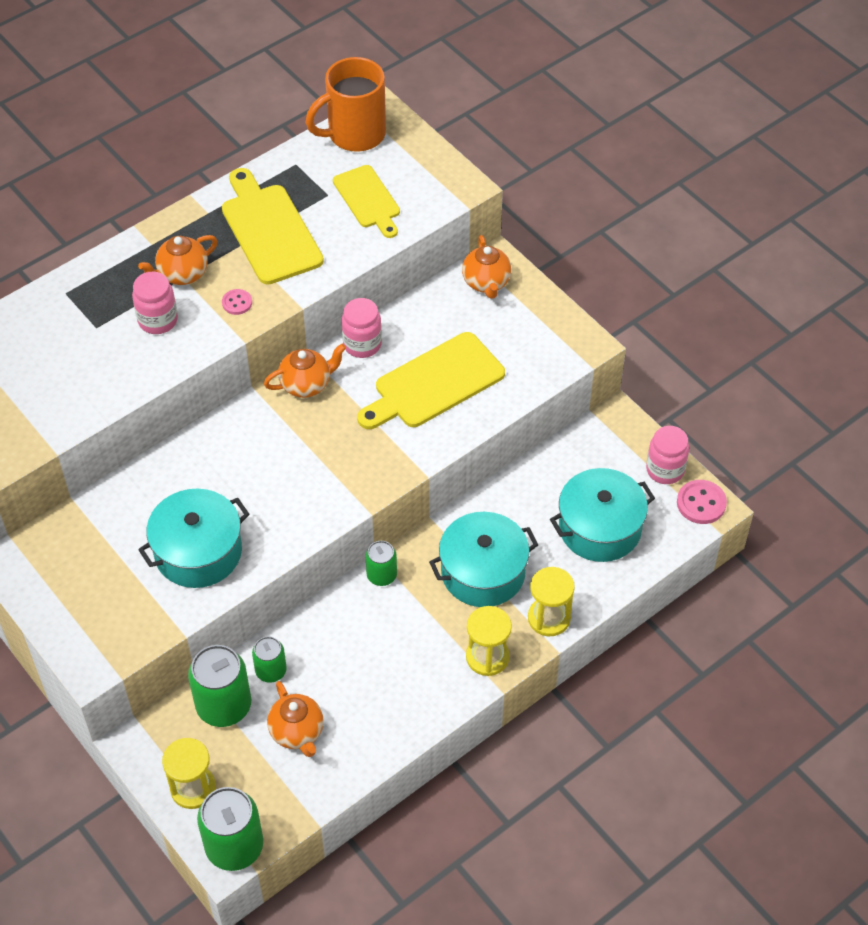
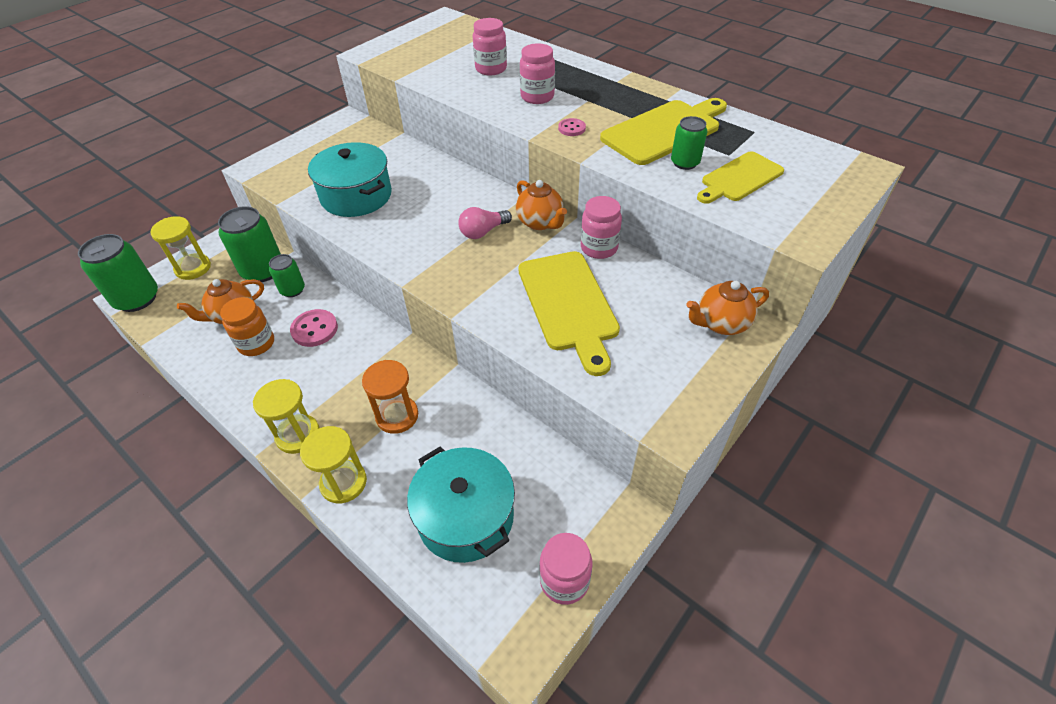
camera: 80 degrees right, 5 degrees down
orange teapot [138,235,218,285] -> none
orange mug [305,57,386,152] -> none
yellow cutting board [357,332,505,429] -> yellow cutting board turned 150 degrees counterclockwise [518,251,620,376]
green can [365,541,397,586] -> green can moved to [671,116,707,170]
turquoise pot [429,512,538,607] -> orange hourglass [362,360,418,434]
pink button [677,480,727,524] -> pink button moved to [290,309,338,347]
none -> orange jar [220,297,274,356]
none -> pink light bulb [458,207,512,239]
none -> pink jar [473,18,507,75]

